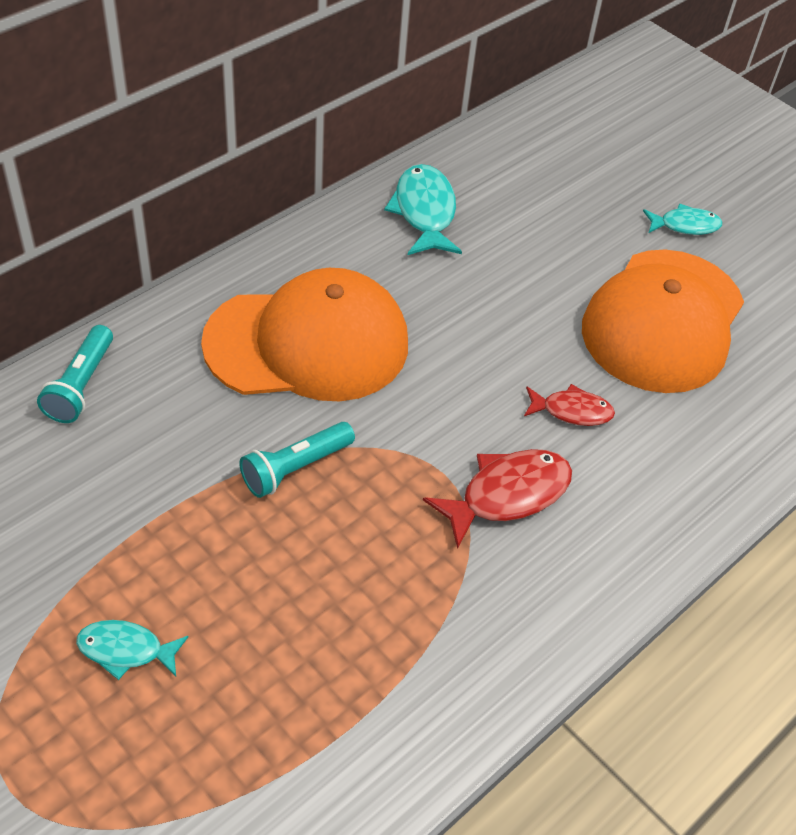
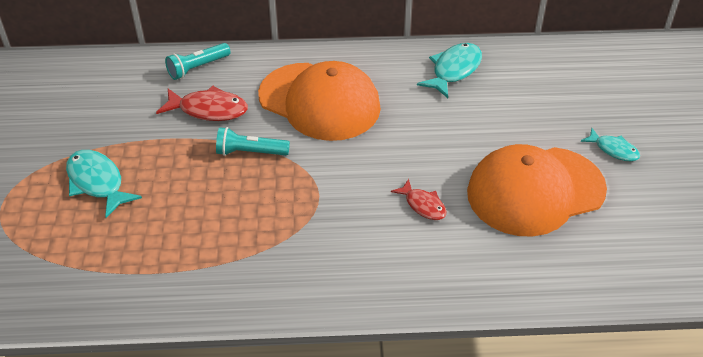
camera: 45 degrees right, 5 degrees down
turquoise fish [76,620,189,680] -> turquoise fish [66,150,142,218], size x1.61
red fish [423,449,572,549] -> red fish moved to [156,86,248,121]

